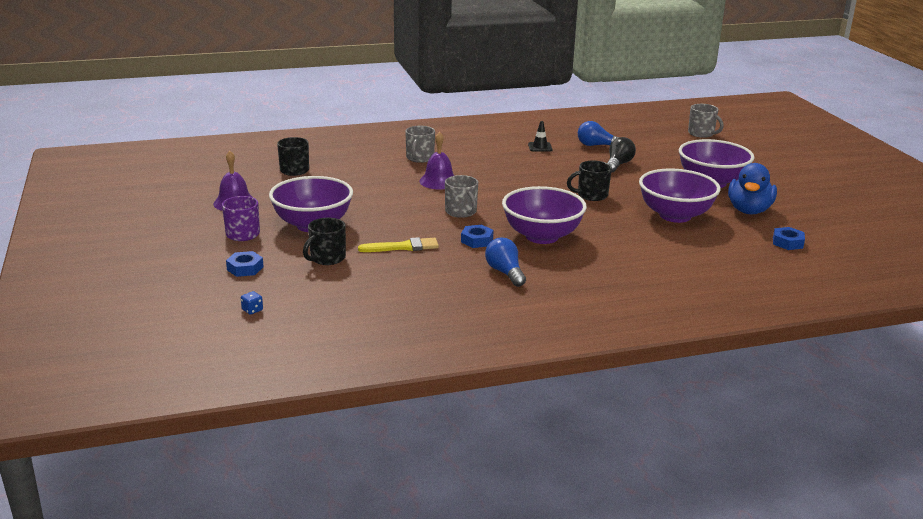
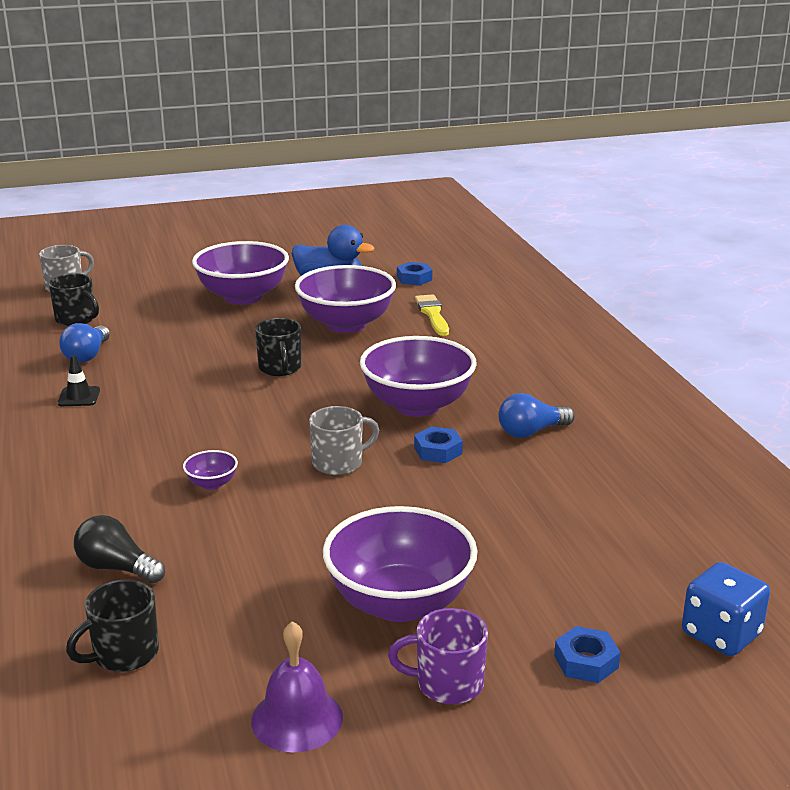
camera: 90 degrees left, 0 degrees up
blue dice [241,291,263,315] -> blue dice [682,562,770,656], size x2.34
black mug [303,218,346,265] -> black mug moved to [49,273,99,326]
yellow brush [358,237,439,252] -> yellow brush moved to [415,294,449,336]
grey mug [405,126,435,163] -> none
purple bell [419,132,454,189] -> purple bowl [183,450,238,490]
black light bulb [607,137,636,173] -> black light bulb moved to [74,515,165,583]

